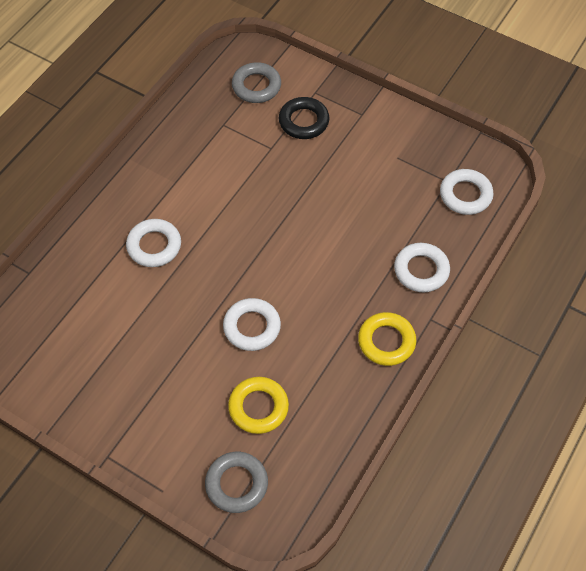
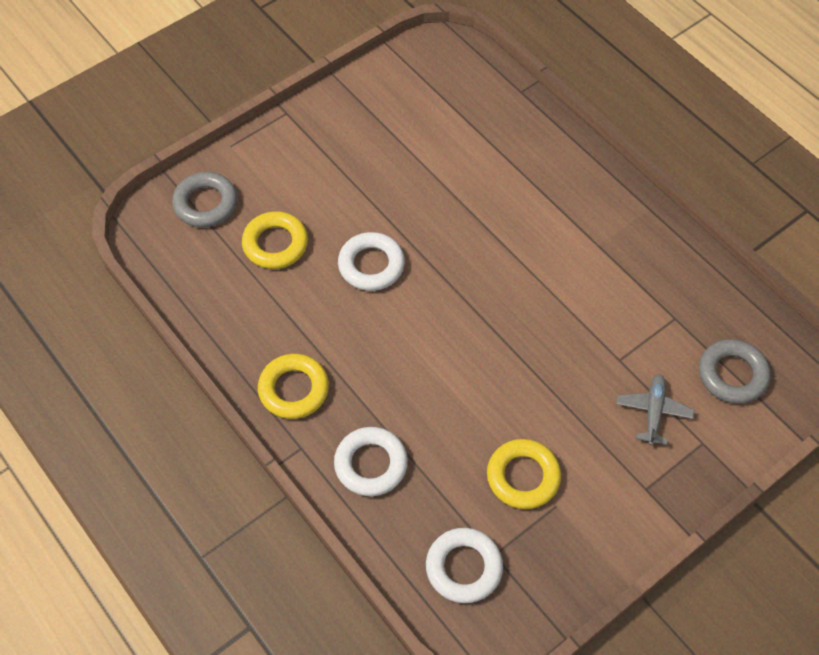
camera: 110 degrees right, 0 degrees up
white ring [126,219,181,267] -> none
black ring [279,97,329,139] -> grey plane [616,374,695,446]
none -> yellow ring [487,439,561,509]

